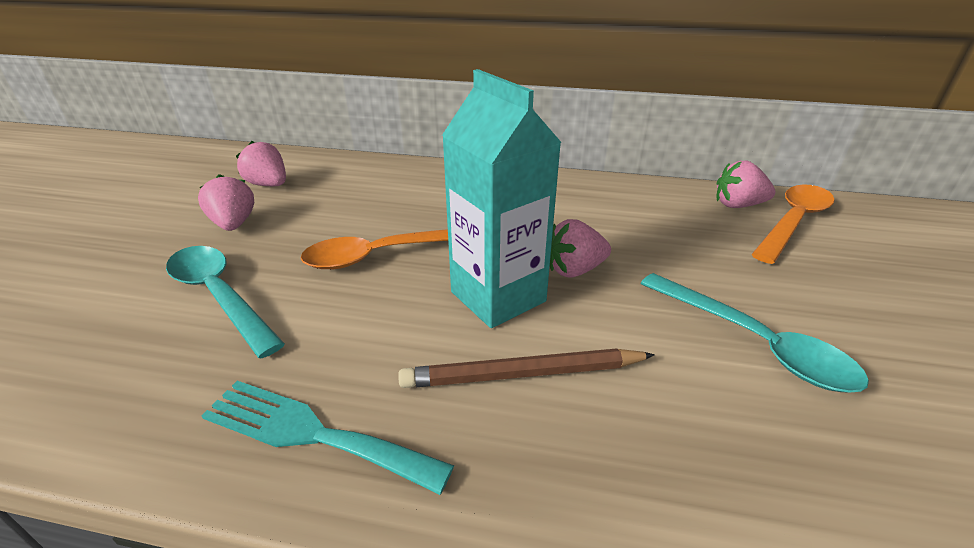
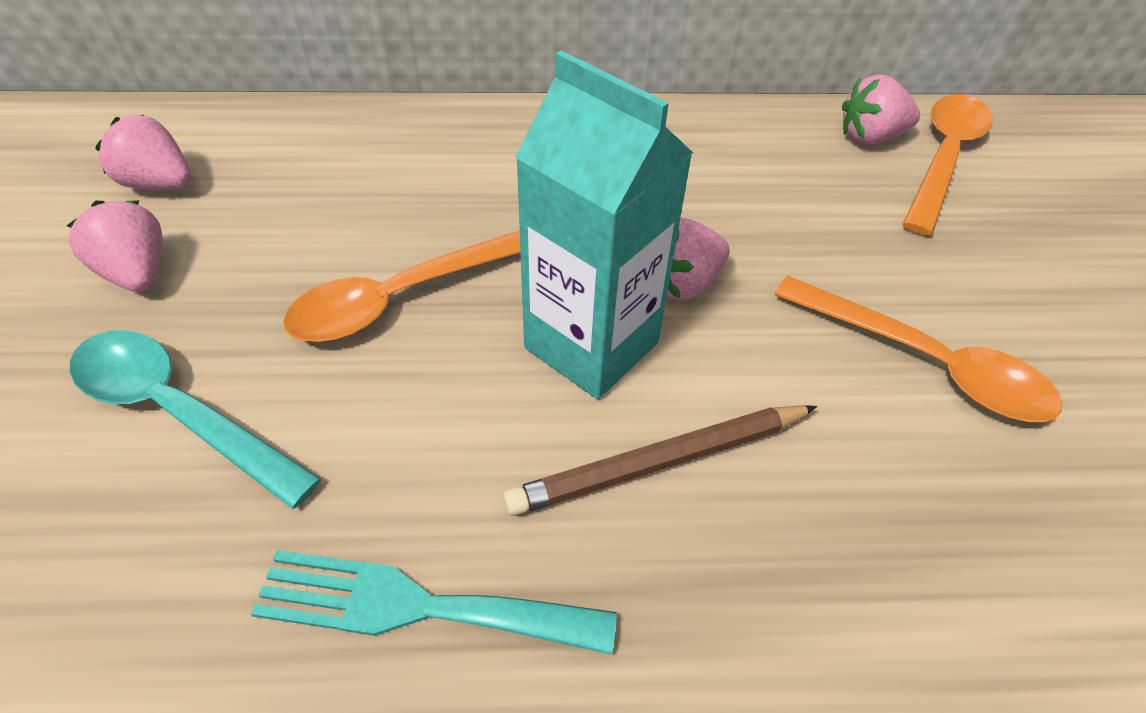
camera: 15 degrees left, 15 degrees up
turquoise spoon [640,273,869,392] -> orange spoon [774,276,1062,422]

